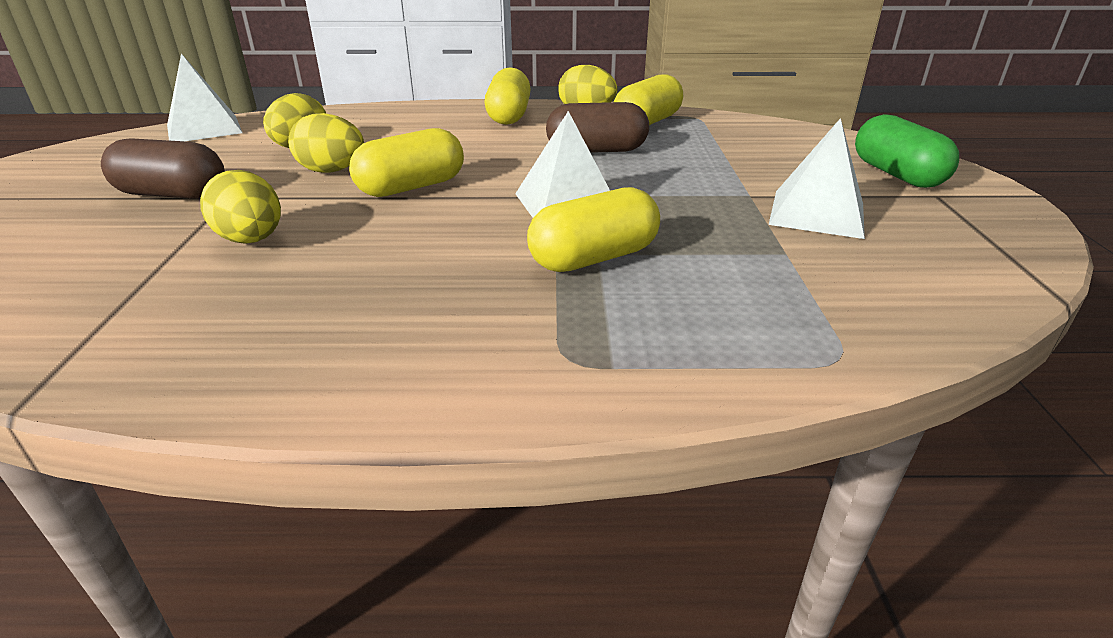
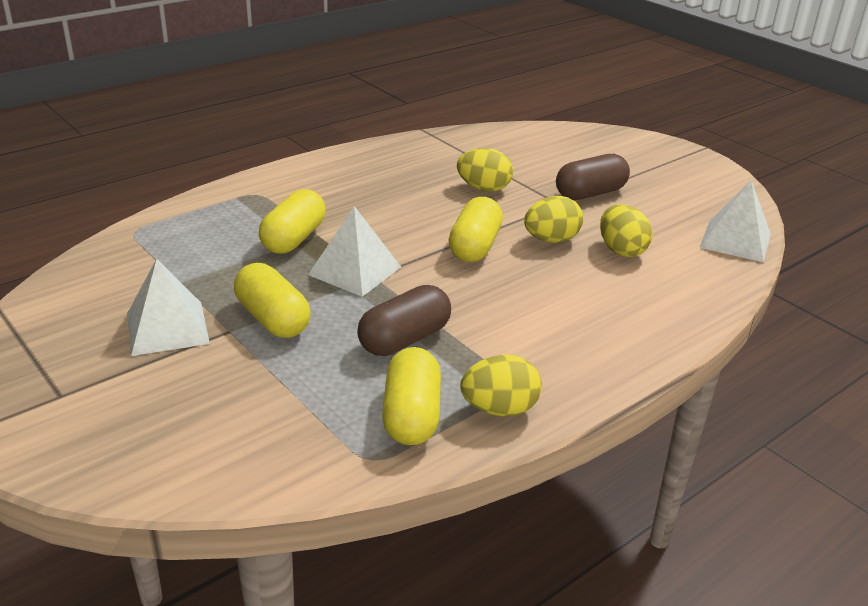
camera: 140 degrees right, 0 degrees up
yellow capsule [485,67,531,125] -> yellow capsule moved to [234,263,311,338]
green capsule [855,114,959,188] -> none

